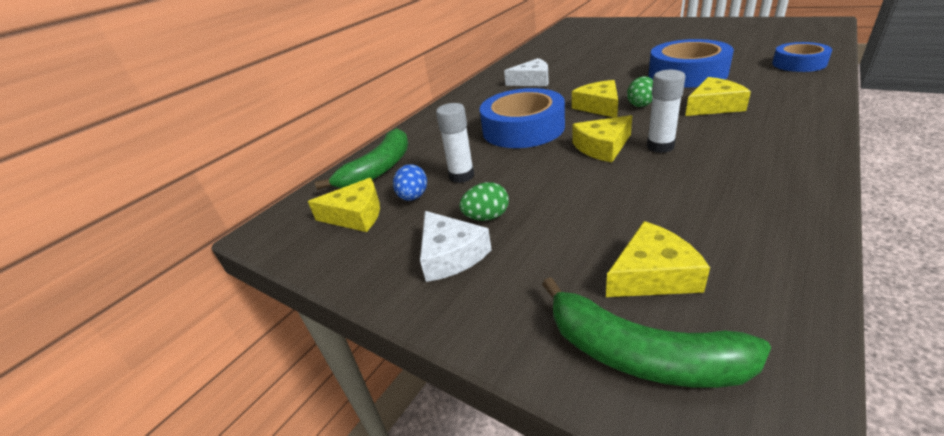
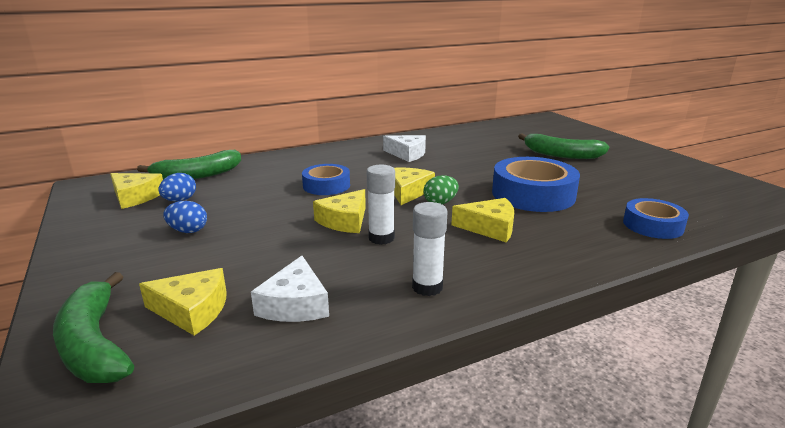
camera: 25 degrees right, 10 degrees down
white cheese [420,211,492,282] -> white cheese moved to [251,256,329,322]
white glue stick [436,103,474,183] -> white glue stick moved to [412,202,447,296]
green egg [459,182,509,221] -> blue egg [163,201,207,233]
blue tape [480,88,565,148] -> blue tape [302,164,350,195], size x0.60
yellow cheese [573,115,632,162] -> yellow cheese turned 60 degrees counterclockwise [313,189,366,233]
none -> green banana [518,133,609,159]

